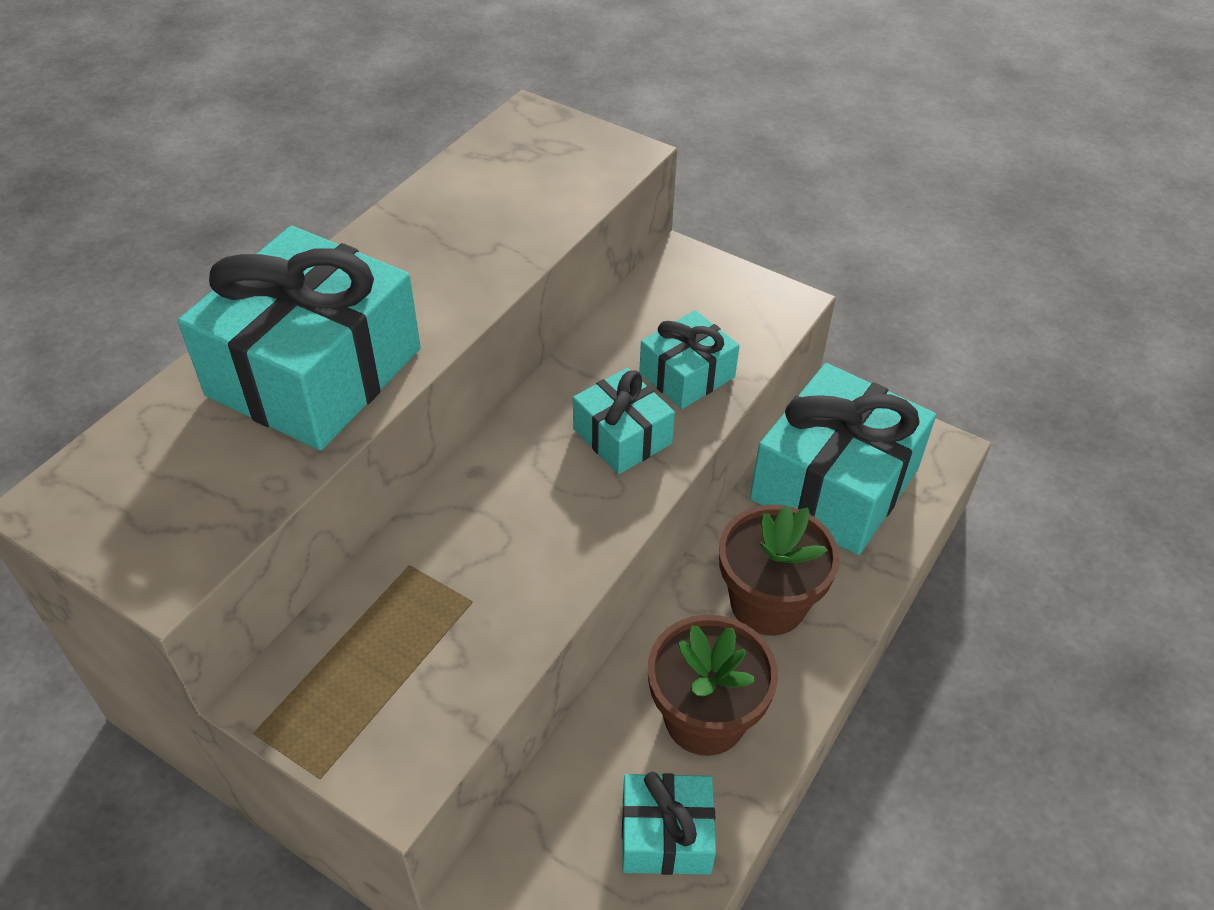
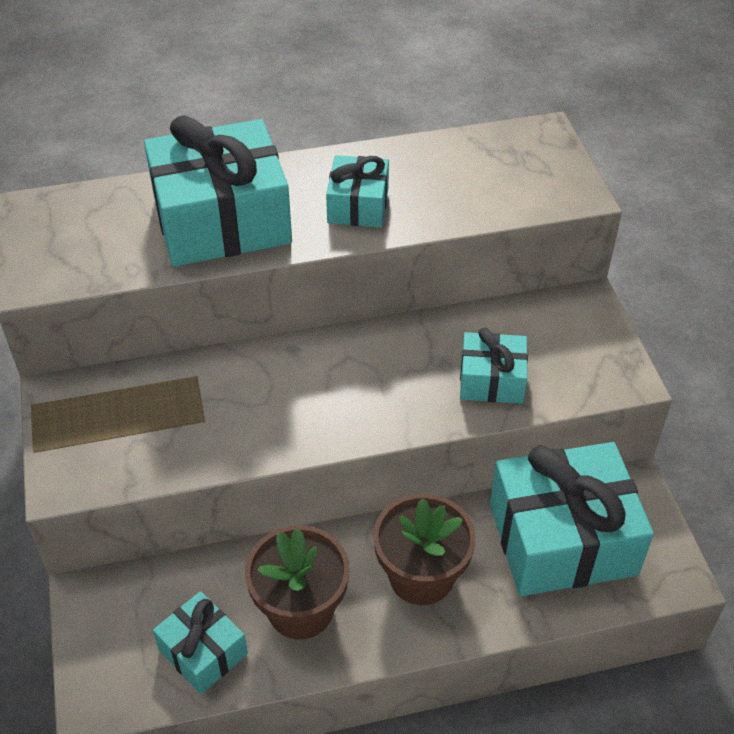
camera: 45 degrees right, 0 degrees up
turquoise gift [573,368,675,474] -> turquoise gift moved to [326,155,389,228]

